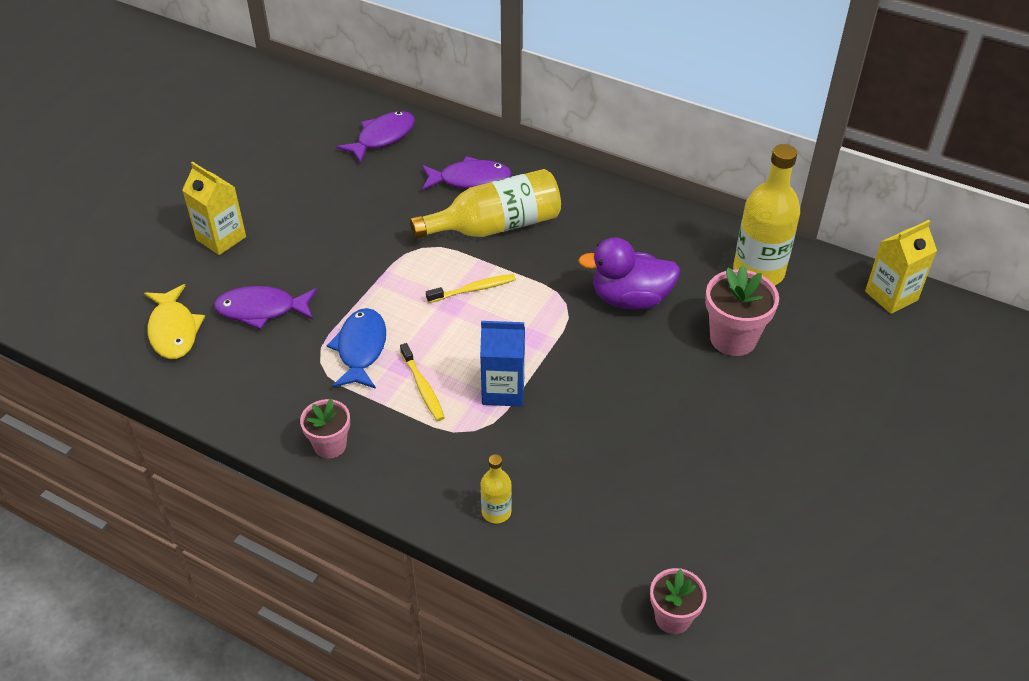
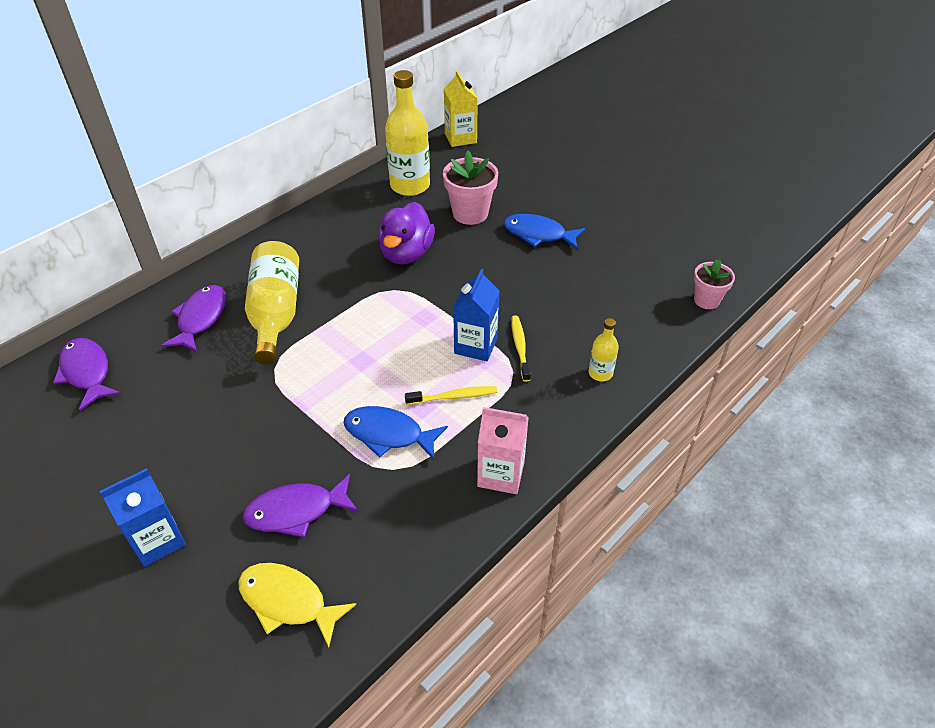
camera: 75 degrees left, 0 degrees up
yellow fish [144,284,205,359] -> yellow fish turned 150 degrees counterclockwise [238,563,356,648]
yellow carton [182,162,246,255] -> blue carton [100,468,186,567]
purple fish [214,286,317,329] -> purple fish turned 60 degrees clockwise [242,474,358,538]
pink flower pot [300,399,350,459] -> pink carton [477,407,529,494]
yellow toothbrush [426,274,516,303] -> yellow toothbrush moved to [511,316,531,382]
none -> blue fish [504,214,586,249]

